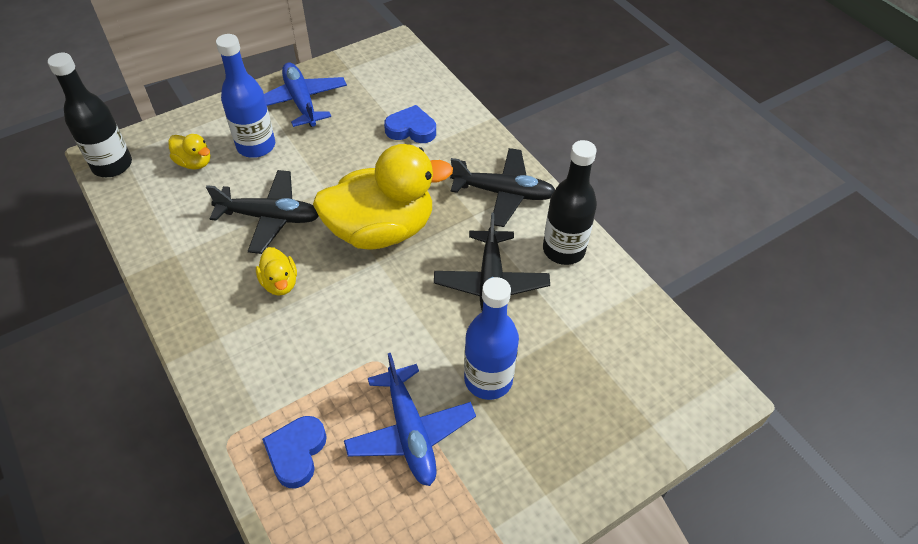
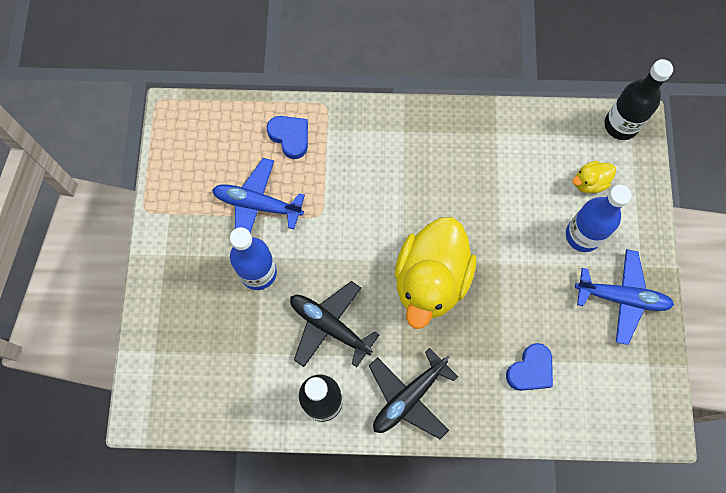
camera: 125 degrees right, 20 degrees up
black plane [206,170,319,254] -> none
yellow duck [256,247,297,296] -> none

